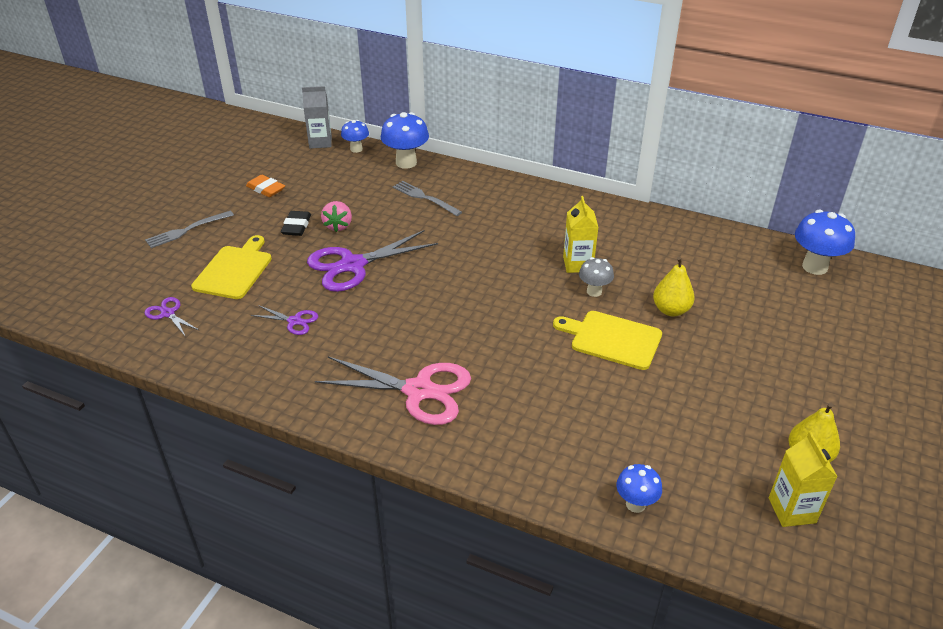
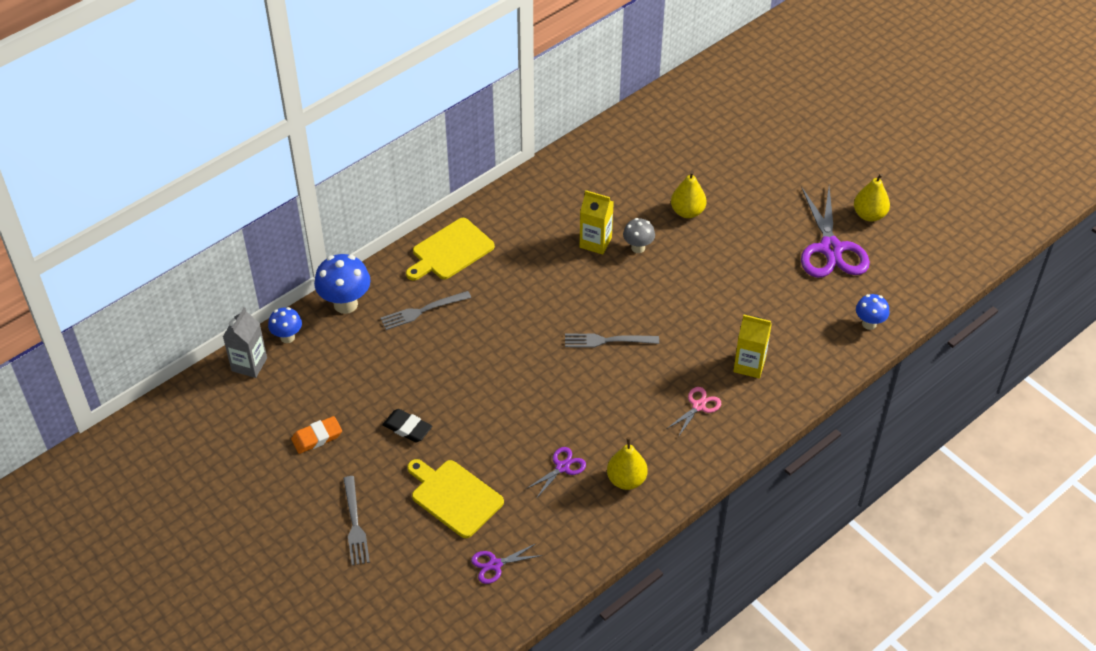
camera: 65 degrees left, 10 degrees up
purple scissors [307,230,438,292] -> purple scissors moved to [801,187,870,278]
pink scissors [315,356,471,425] -> pink scissors [666,387,721,437], size x0.48
pink strawberry [321,201,352,232] -> none
yellow cutting board [553,311,662,370] -> yellow cutting board moved to [406,218,495,280]
yellow carton [769,432,838,527] -> yellow carton moved to [733,315,772,378]
blue mushroom [795,210,855,275] -> none
none -> grey fork [565,334,659,347]
none -> yellow pear [607,437,648,490]

